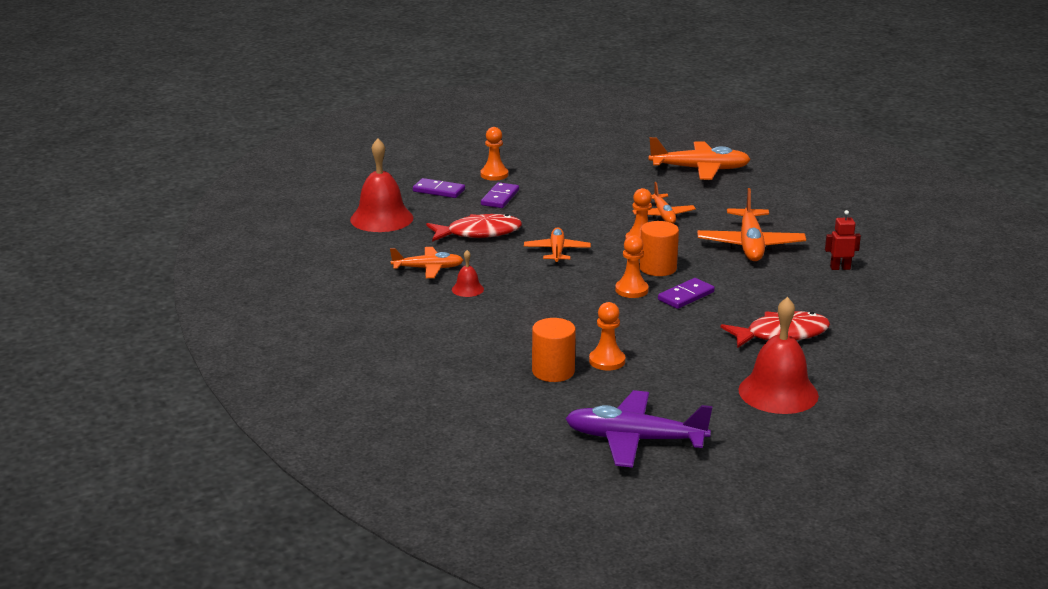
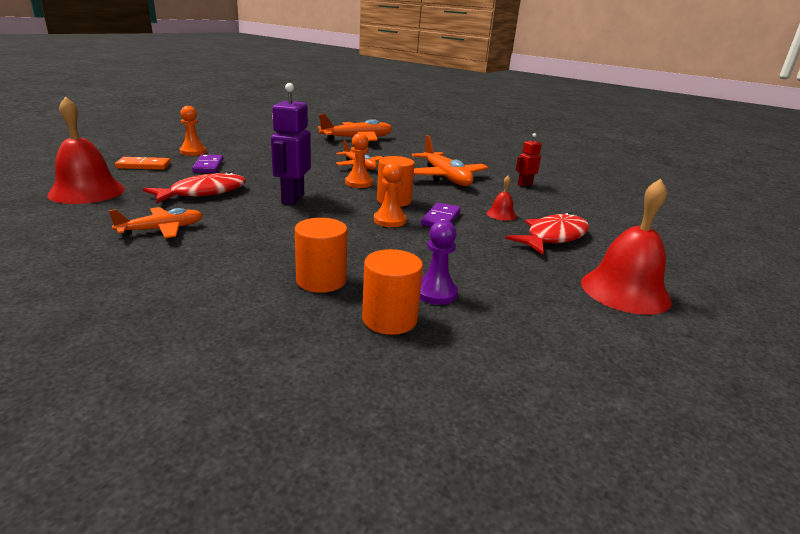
camera: 30 degrees left, 0 degrees up
purple domino [413,178,465,198] -> orange domino [115,157,171,170]
red bell [452,250,484,297] -> red bell moved to [486,176,517,221]
orange plane [524,227,591,264] -> purple robot [271,83,311,205]
purple plane [565,390,713,468] -> none
orange pawn [589,302,625,371] -> purple pawn [420,220,458,305]
none -> orange cylinder [295,218,347,293]

